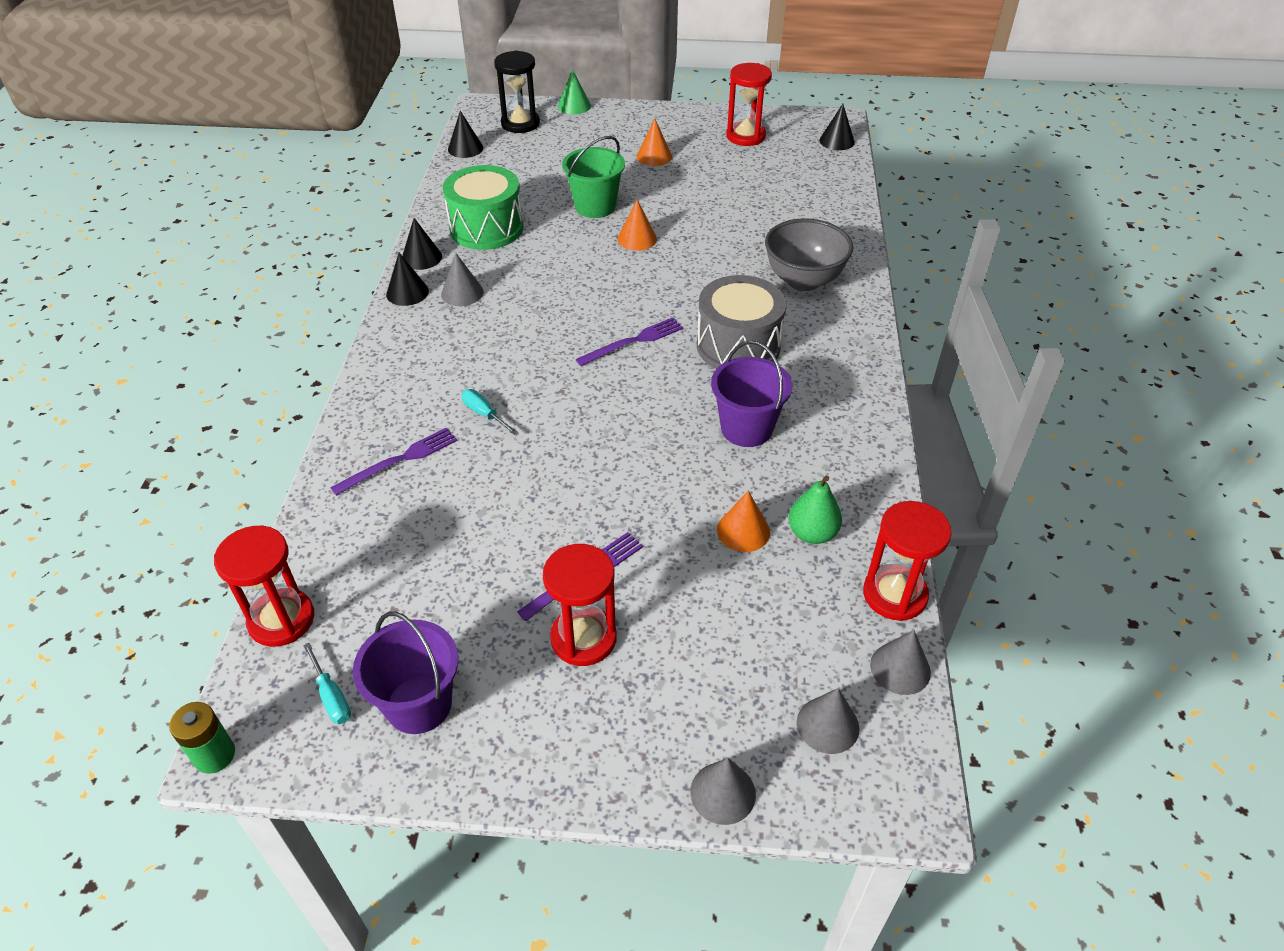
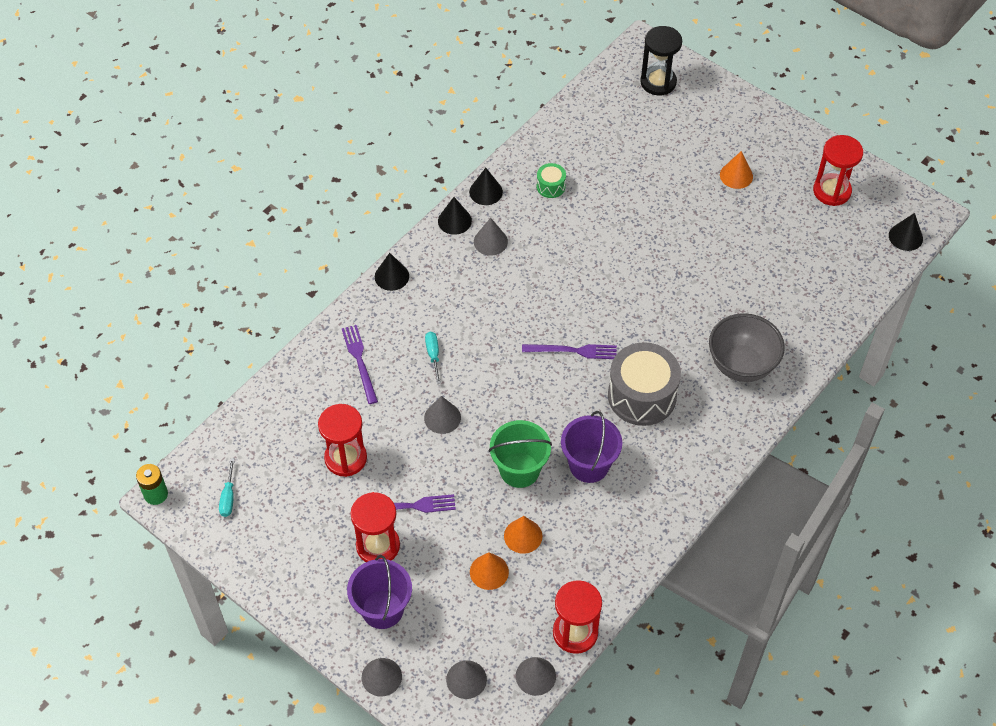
camera: 35 degrees right, 10 degrees up
red hourglass [214,526,314,647] -> red hourglass moved to [318,404,367,477]
purple fork [330,427,457,496] -> purple fork turned 105 degrees counterclockwise [341,325,378,404]
purple bucket [353,611,458,734] -> purple bucket moved to [347,555,412,629]
green drum [443,165,523,250] -> green drum [537,163,566,198], size x0.46
black cone [448,111,483,158] -> black cone moved to [375,253,409,291]
green cone [558,69,591,114] -> none
green bucket [562,136,625,218] -> green bucket moved to [489,420,552,488]
orange cone [618,200,657,251] -> orange cone moved to [470,552,509,590]
green pear [788,475,842,544] -> none
none -> grey cone [424,396,461,434]

